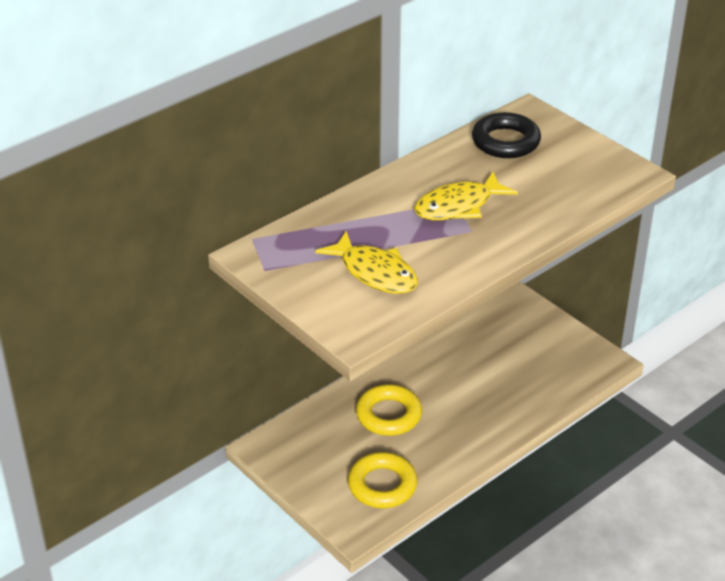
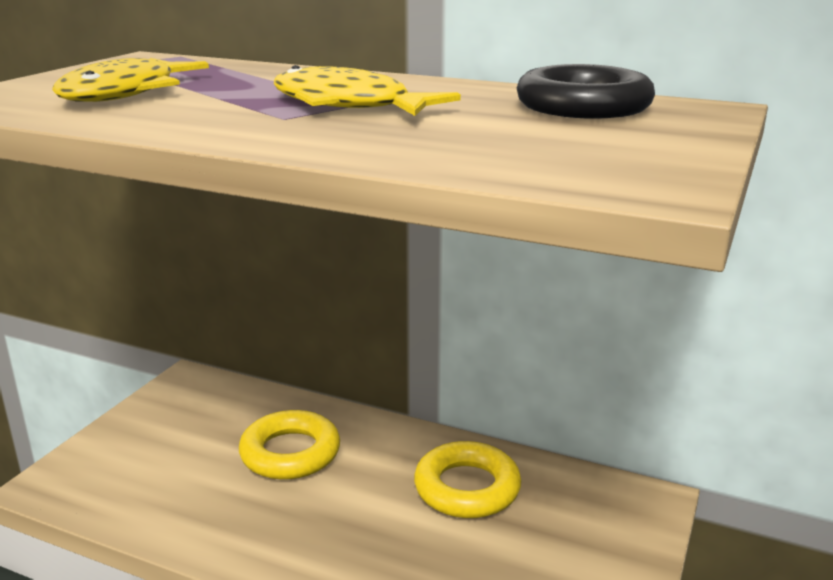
camera: 65 degrees right, 15 degrees down
yellow ring [348,452,418,508] -> yellow ring moved to [414,441,521,518]

